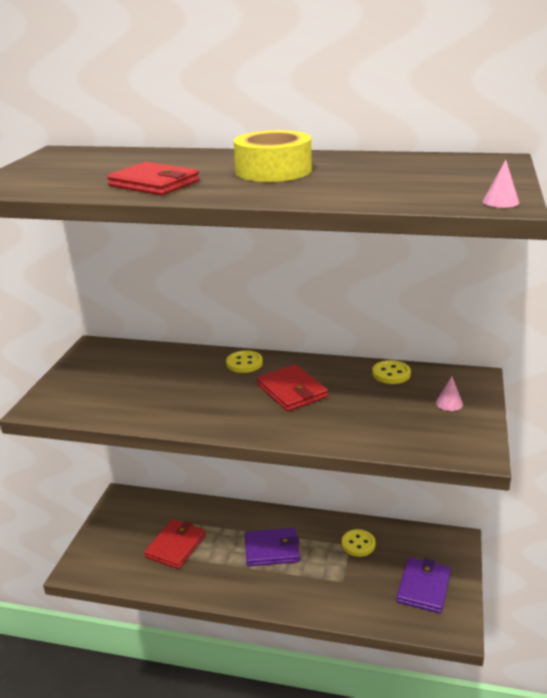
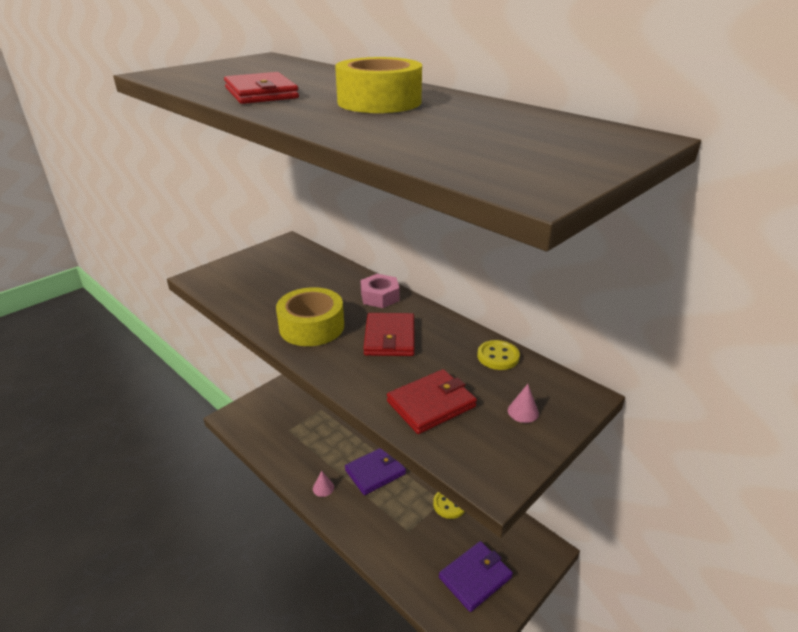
camera: 30 degrees right, 5 degrees up
red wallet [144,519,206,569] -> red wallet moved to [387,369,477,434]
yellow button [226,350,263,373] -> pink nut [361,274,400,308]
purple wallet [245,528,300,566] -> purple wallet turned 60 degrees counterclockwise [345,448,406,495]
pink cone [483,160,519,208] -> pink cone moved to [313,471,334,497]
none -> yellow tape [276,287,344,346]

